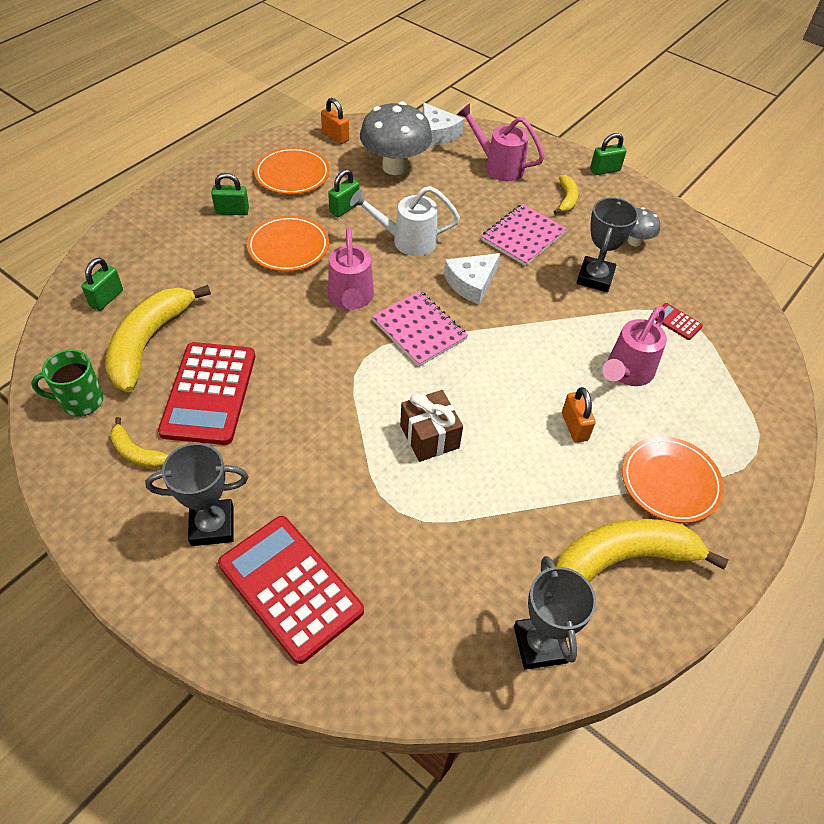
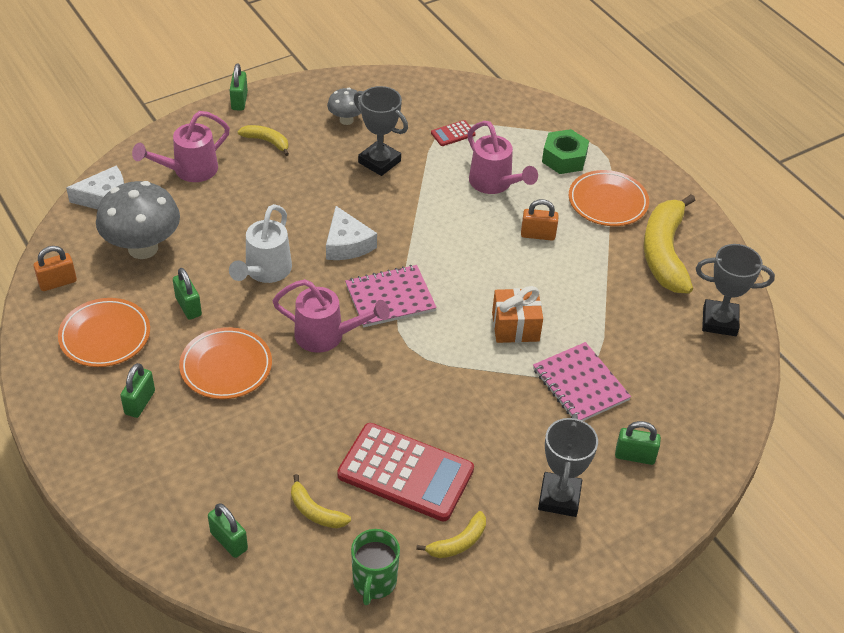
camera: 70 degrees left, 5 degrees down
yellow banana [105,285,211,392] -> yellow banana [291,474,351,528], size x0.48
red calculator [218,516,364,664] -> green padlock [615,421,661,465]
brown gift [400,390,463,462] -> orange gift [492,286,543,343]
pink notebook [481,204,567,266] -> pink notebook moved to [533,342,631,421]
none -> green nut [542,129,589,174]

